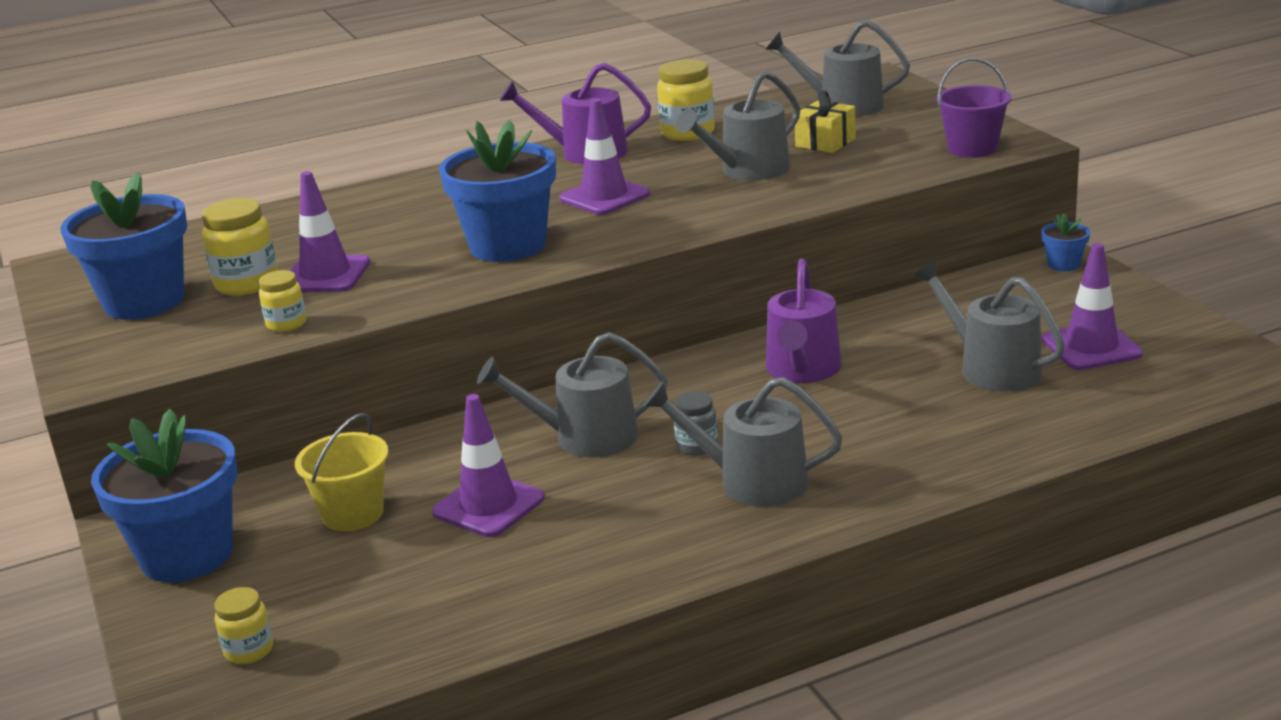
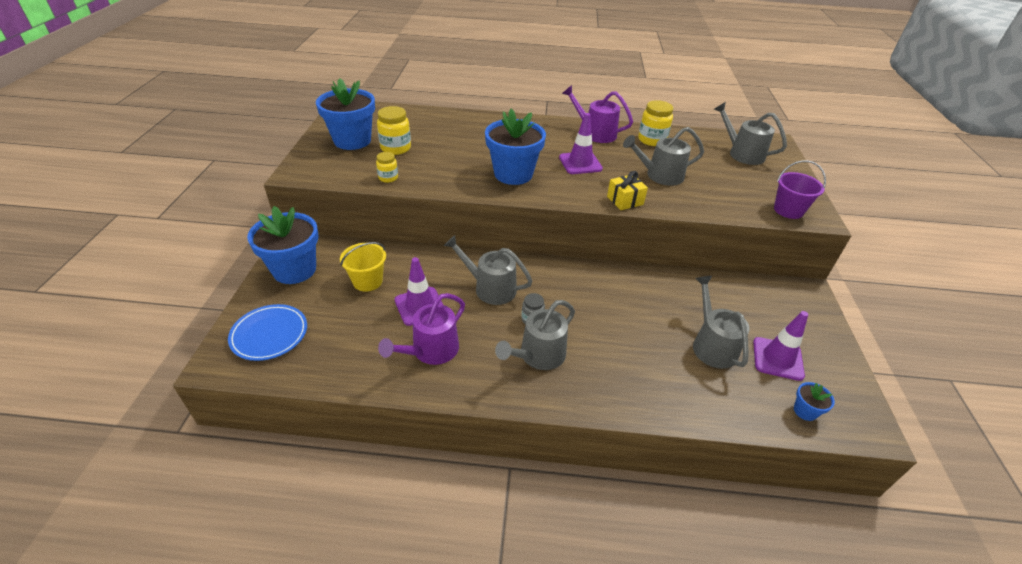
camera: 25 degrees right, 15 degrees up
yellow jar [214,587,273,664] -> blue plate [228,304,307,361]
purple traffic cone [290,171,370,292] -> none
grey watering can [643,377,843,507] -> grey watering can turned 90 degrees counterclockwise [495,300,575,370]
purple watering can [766,259,842,383] -> purple watering can moved to [378,293,465,365]
yellow gift [795,90,856,153] -> yellow gift moved to [607,171,648,210]
blue flower pot [1041,213,1090,271] -> blue flower pot moved to [794,382,835,421]

